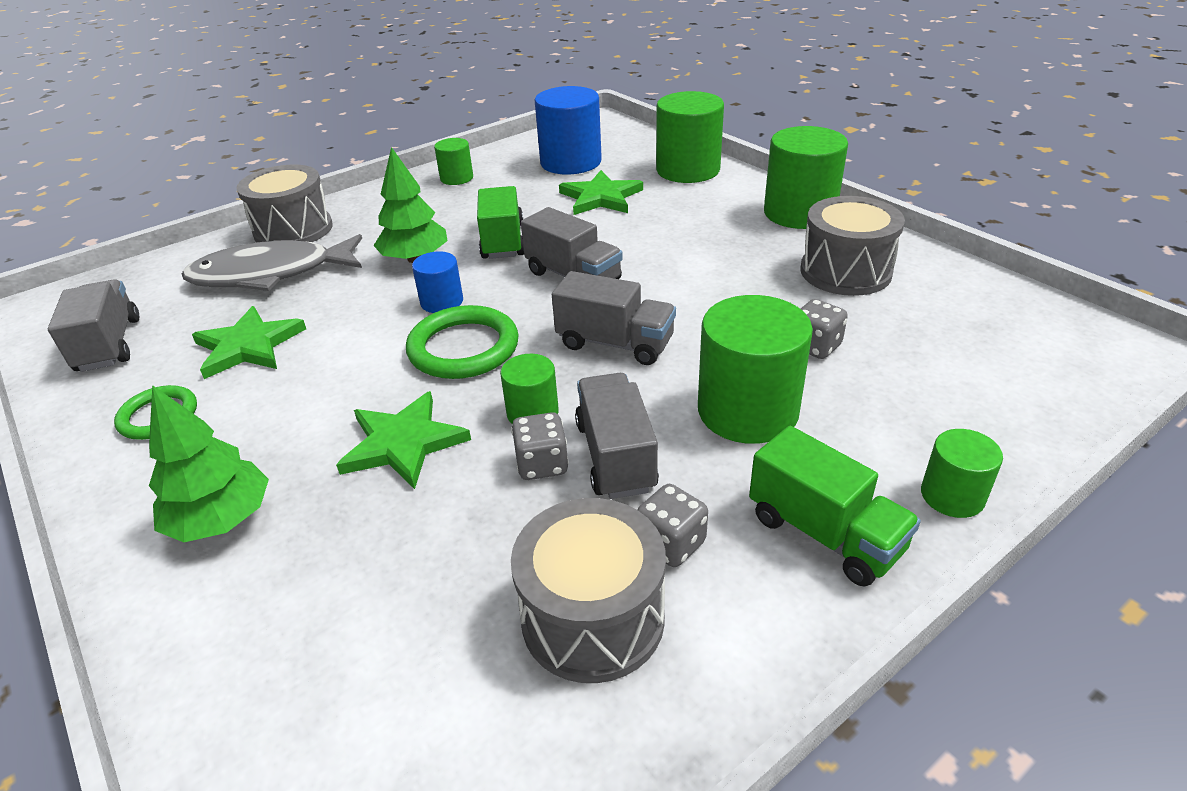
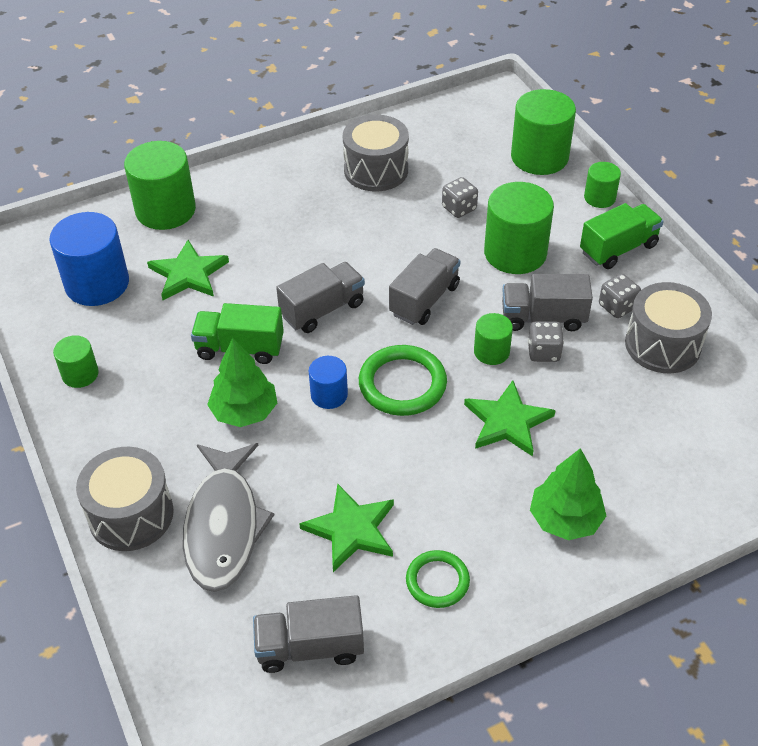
camera: 80 degrees left, 10 degrees up
green cylinder [764,126,848,229] -> green cylinder moved to [511,89,576,175]

